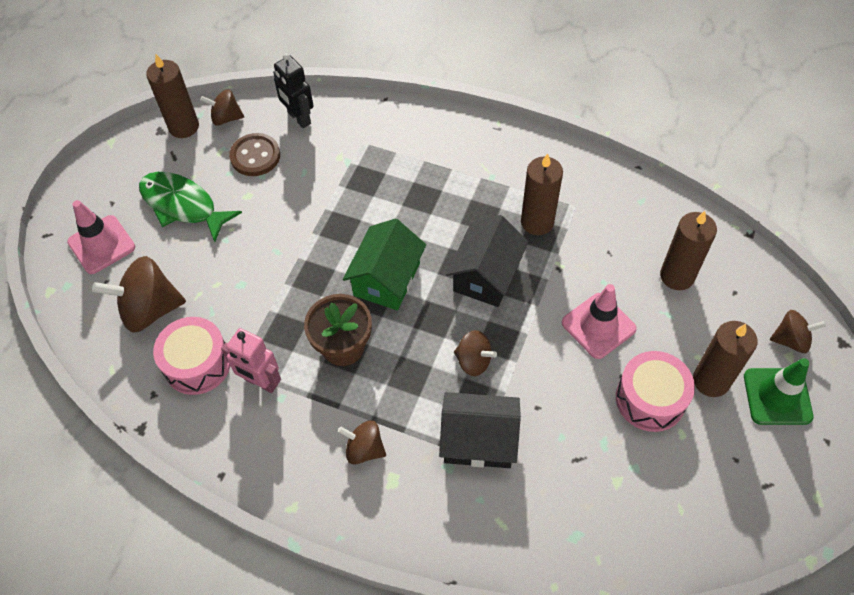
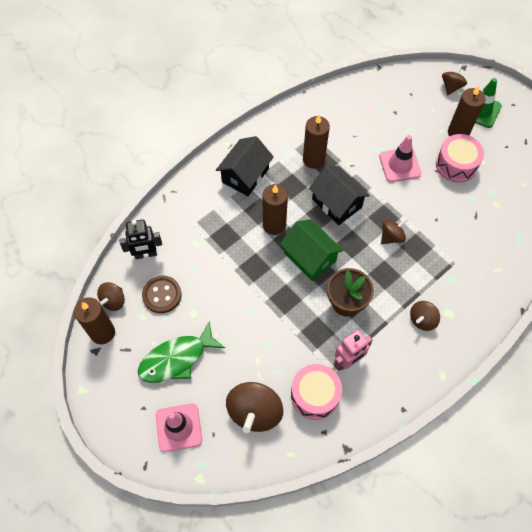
camera: 65 degrees left, 5 degrees up
black house [439,392,521,468] -> black house moved to [216,136,274,196]
brown candle [660,211,717,290] -> brown candle moved to [263,184,288,235]

